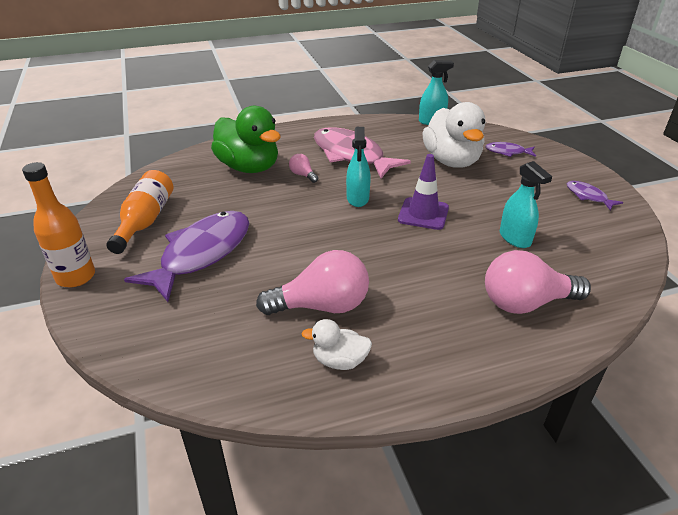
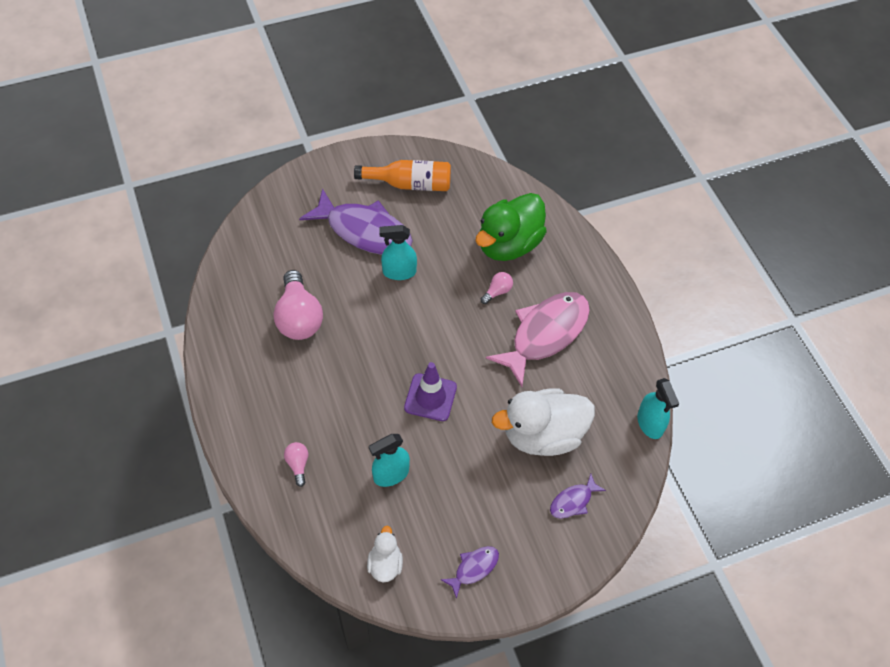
camera: 85 degrees right, 20 degrees up
orange bottle [22,162,95,287] -> none
white duck [301,319,372,370] -> white duck moved to [367,526,403,582]
turquoise spray bottle [346,127,371,207] -> turquoise spray bottle moved to [380,225,417,280]
purple fish [485,142,536,157] -> purple fish turned 135 degrees counterclockwise [550,473,606,519]
pink light bulb [485,250,591,314] -> pink light bulb [284,442,309,487], size x0.46

